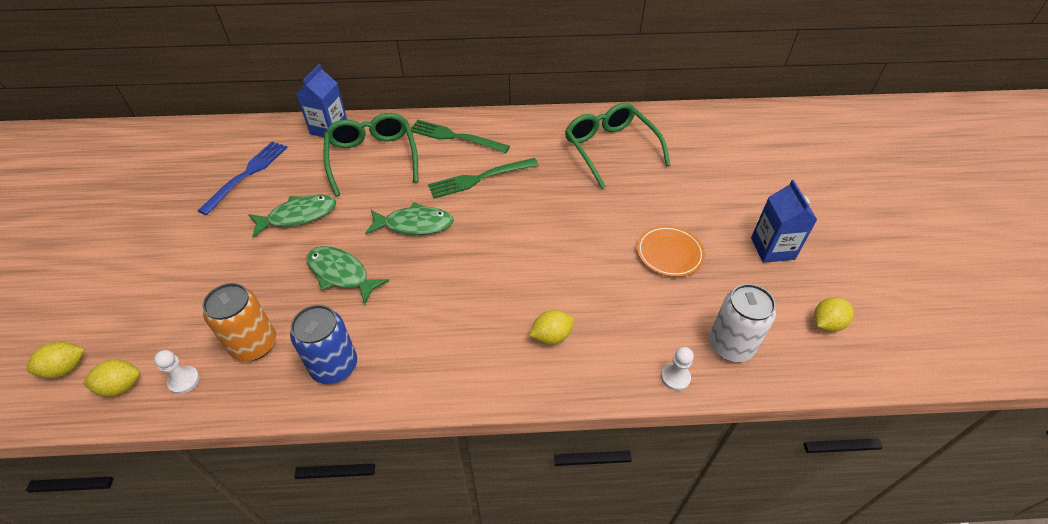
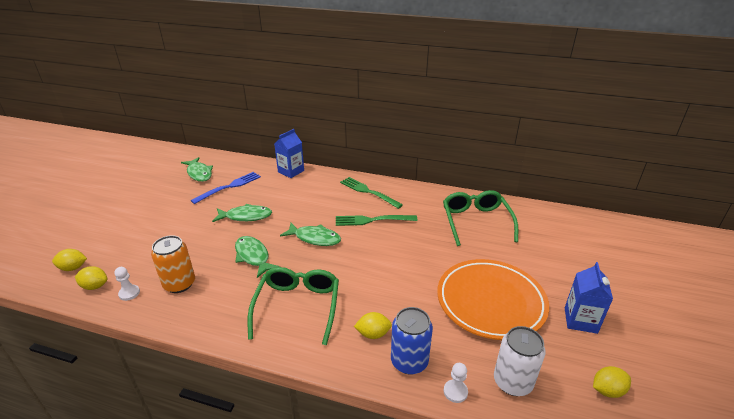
camera: 20 degrees right, 15 degrees down
blue can [290,305,357,384] -> blue can moved to [391,307,433,375]
green glasses [324,113,418,197] -> green glasses moved to [248,267,339,346]
orange plate [637,225,705,277] -> orange plate [437,259,549,340], size x2.01
none -> green fish [181,157,213,182]

